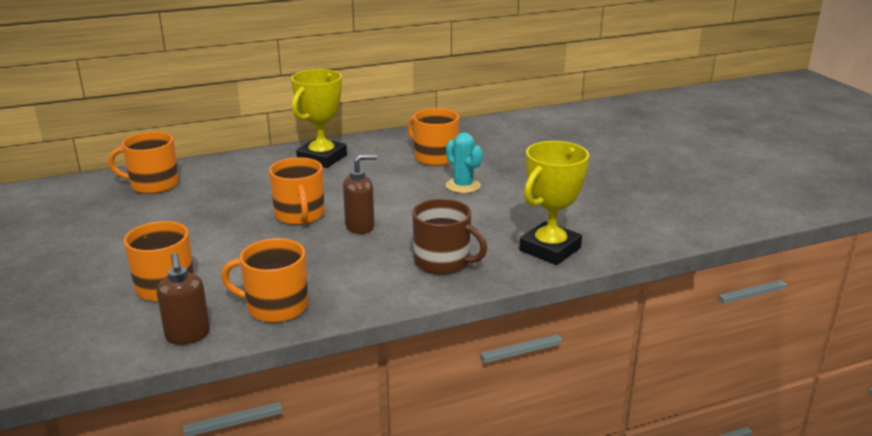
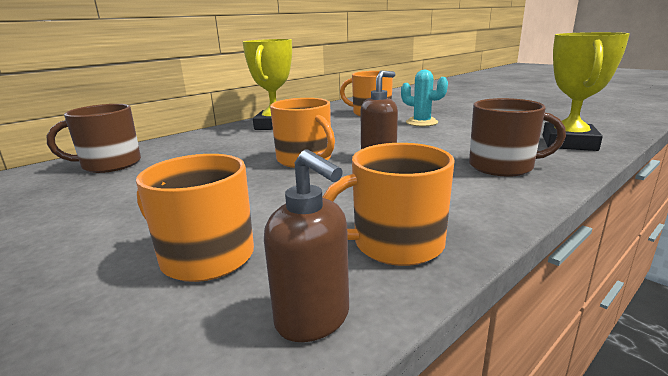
camera: 20 degrees left, 5 degrees down
orange mug [108,132,179,194] -> brown mug [47,104,141,173]

